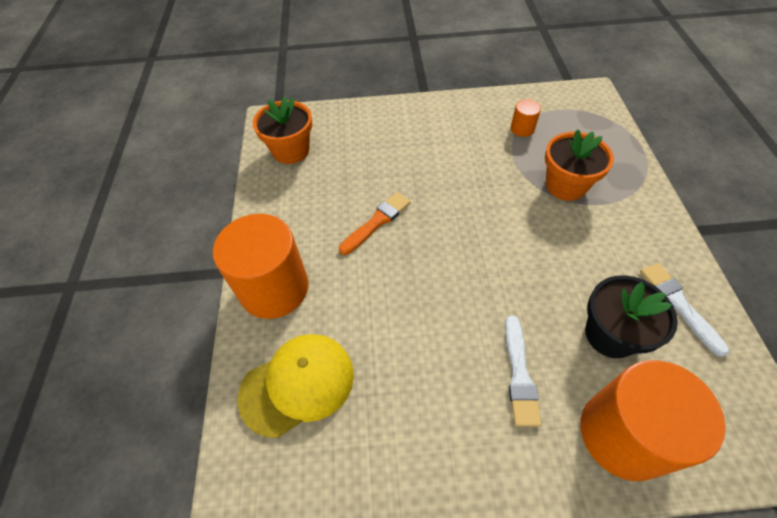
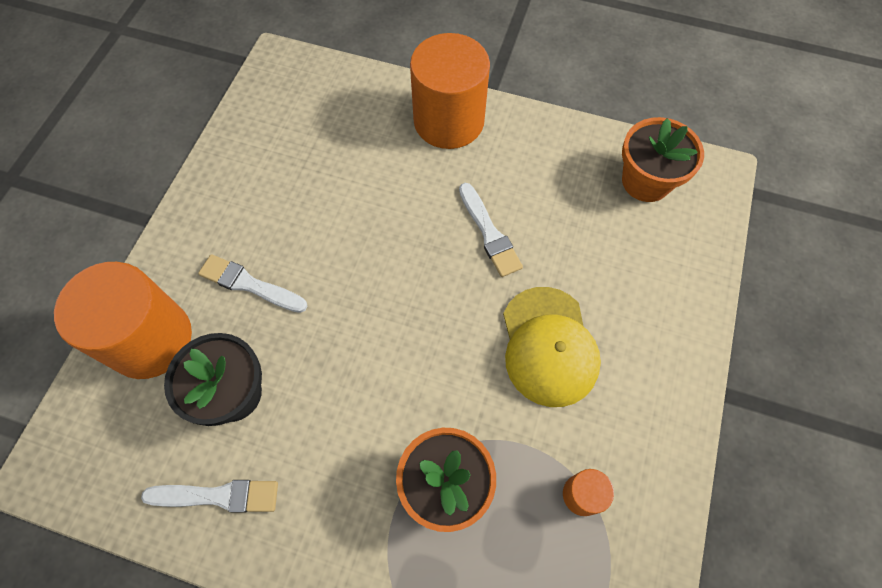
camera: 110 degrees right, 10 degrees up
yellow cap [238,334,354,438] -> yellow cap moved to [503,287,601,407]
orange brush [339,192,411,255] -> white brush [459,183,523,277]

